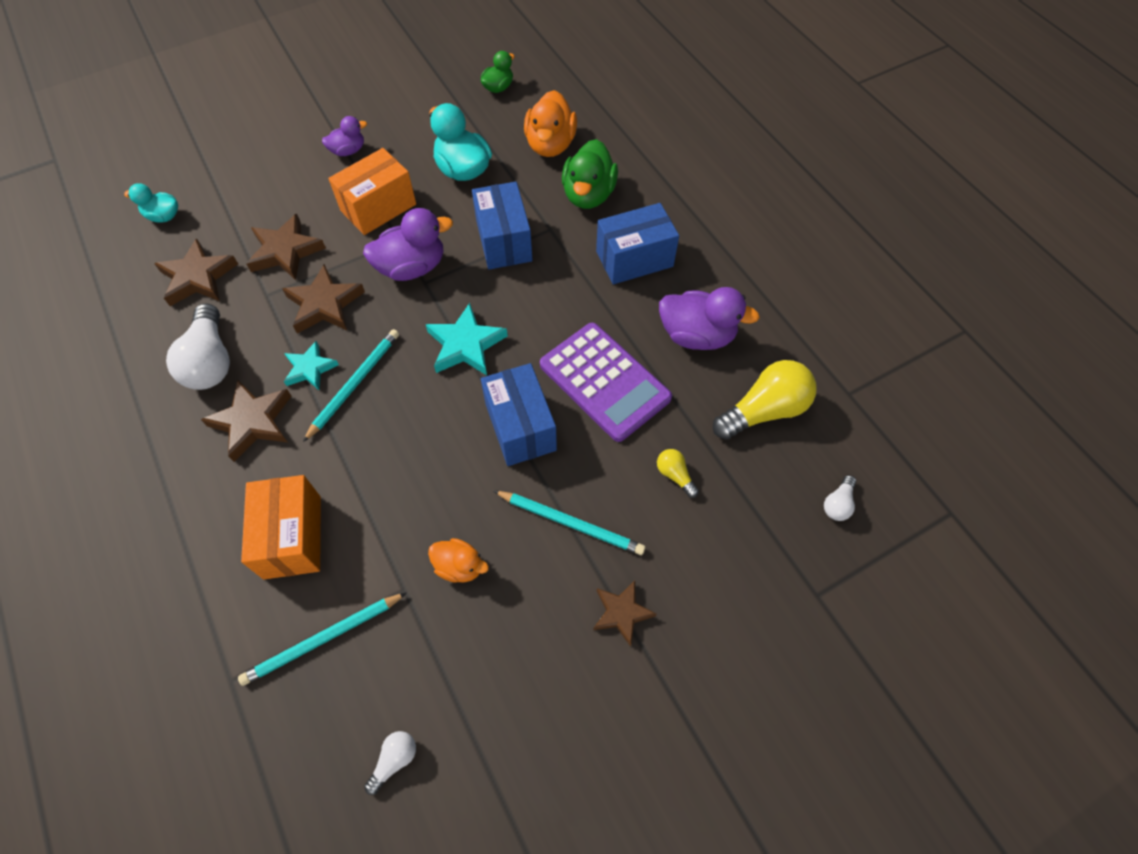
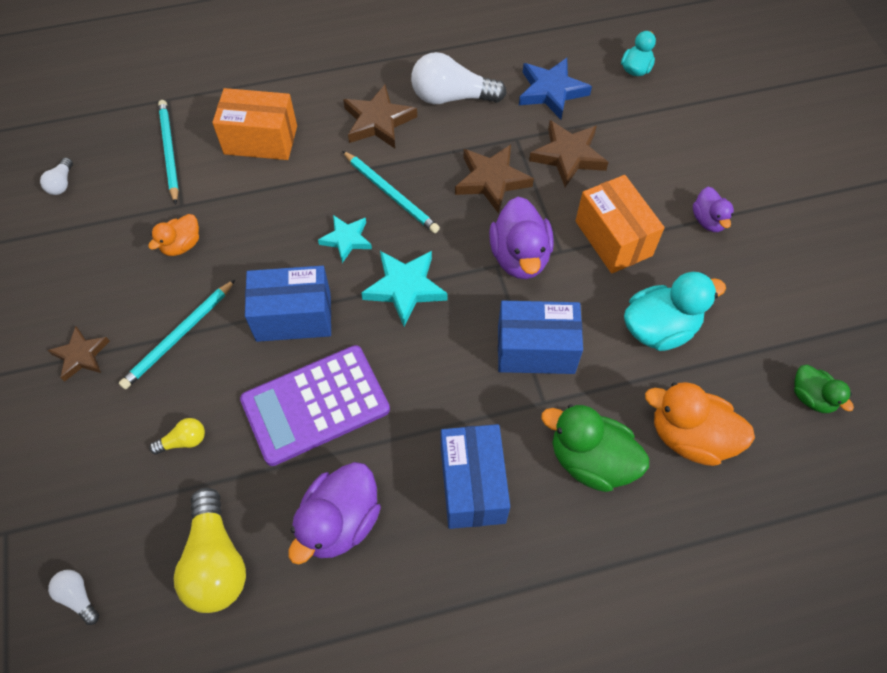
camera: 105 degrees right, 0 degrees up
brown star [154,238,238,306] -> blue star [519,58,592,120]
turquoise star [284,341,339,390] -> turquoise star moved to [318,215,372,263]
white light bulb [364,731,416,795] -> white light bulb turned 45 degrees clockwise [40,158,73,195]

